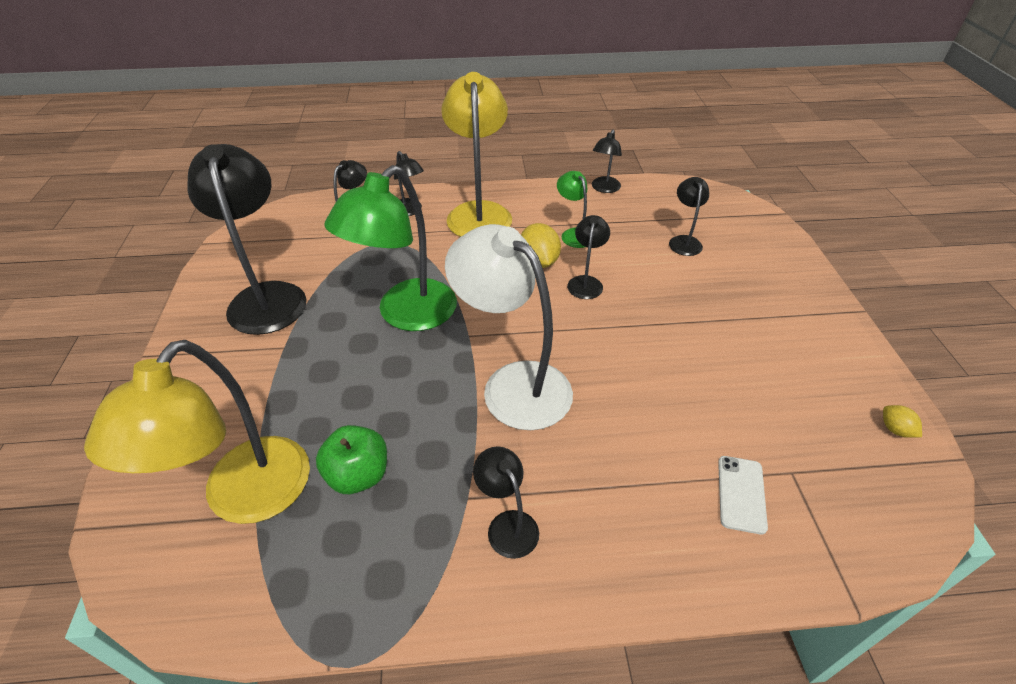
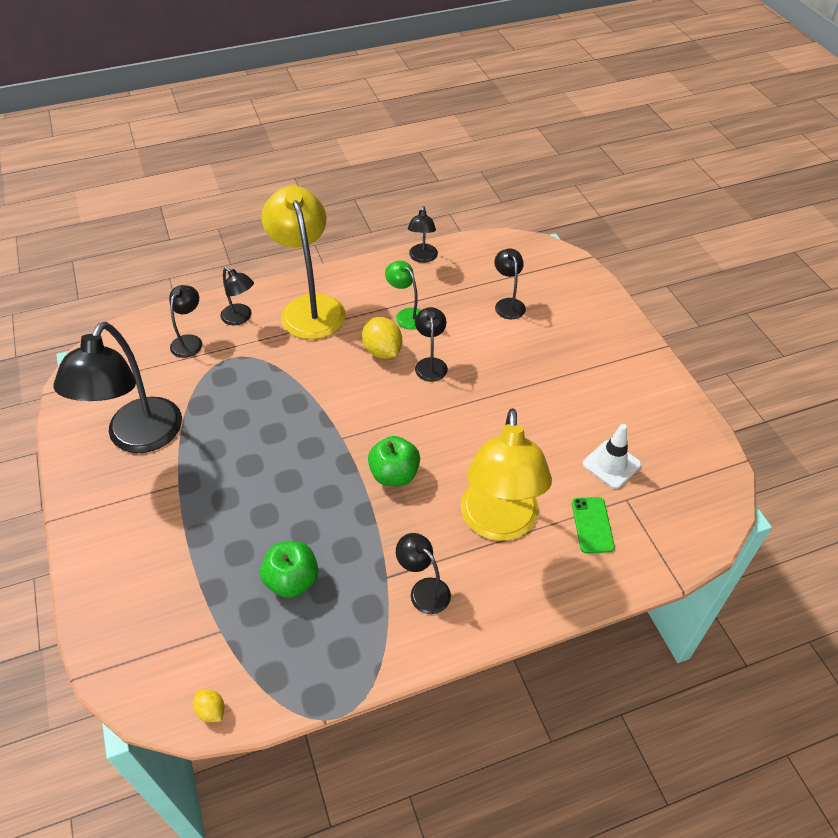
camera: 15 degrees left, 5 degrees up
yellow lamp [84,340,310,524] -> yellow lamp moved to [461,408,552,541]
black lamp [187,144,306,335] -> black lamp turned 135 degrees counterclockwise [53,322,182,453]
green lamp [324,165,457,331] -> none
white lamp [445,224,573,430] -> green apple [368,436,420,486]
white phone [718,456,768,535] -> green phone [572,497,615,553]
yellow lemon [883,405,922,438] -> yellow lemon moved to [193,689,224,722]
none -> white traffic cone [583,424,641,489]

